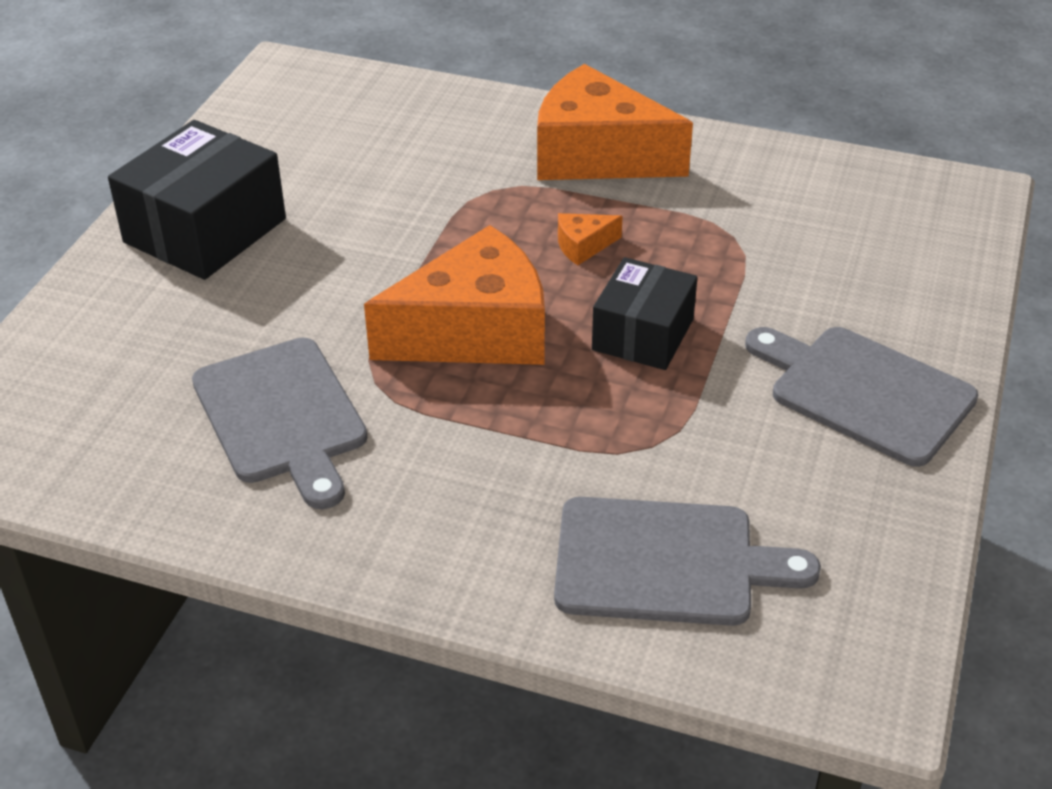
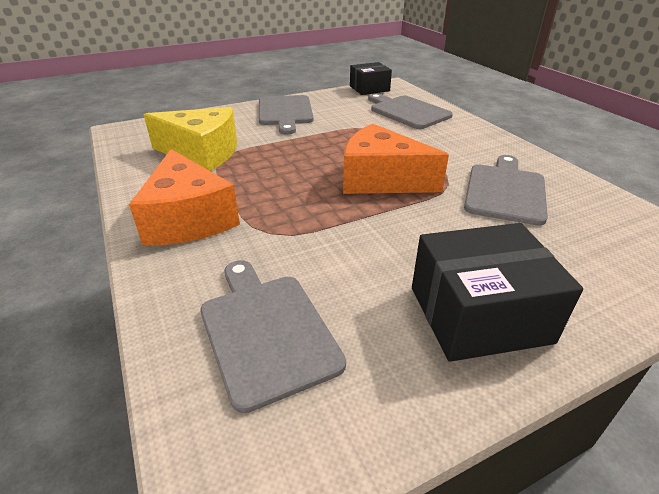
camera: 135 degrees left, 5 degrees down
orange cheese [558,213,623,265] -> none
black box [592,257,698,370] -> black box moved to [350,62,392,95]
none -> yellow cheese [143,107,237,171]
none -> grey cutting board [200,260,346,413]

